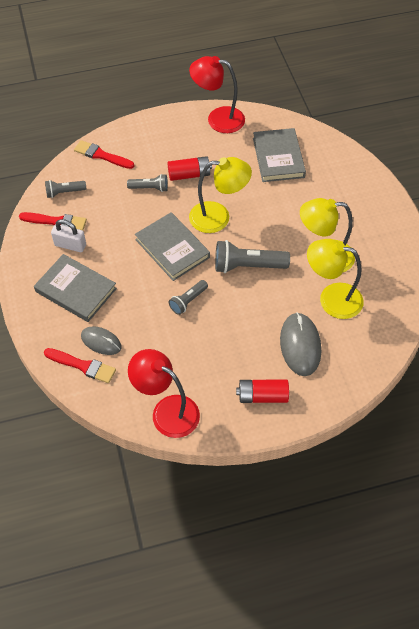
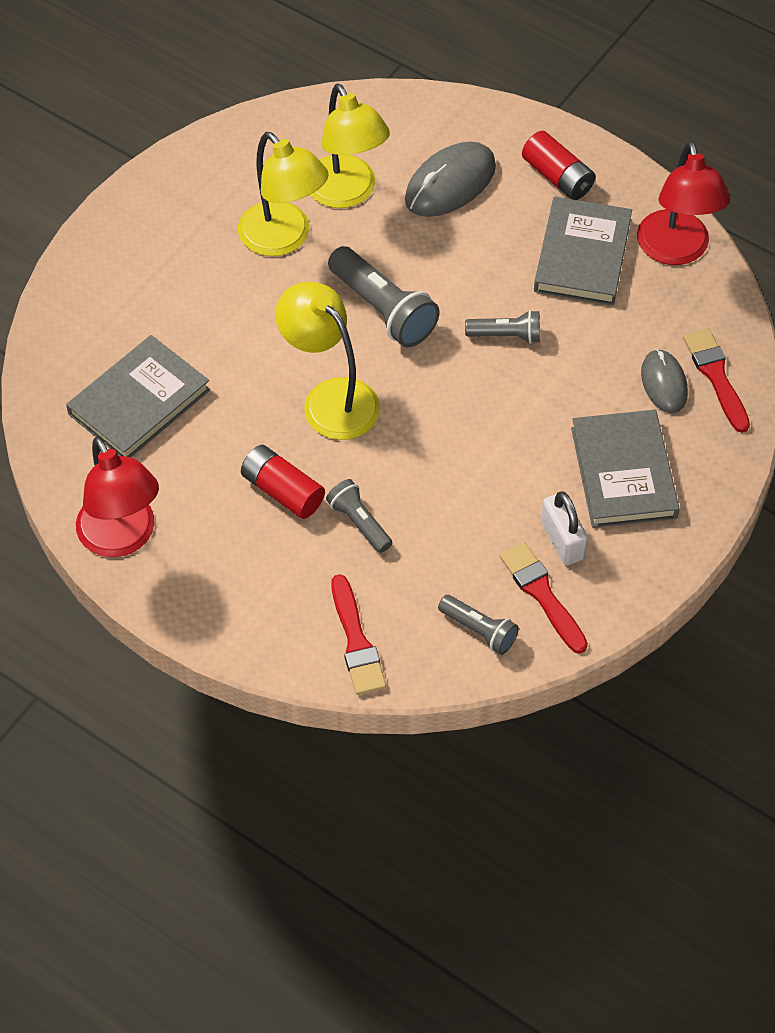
camera: 130 degrees left, 0 degrees up
grey book [135,212,210,281] -> grey book moved to [534,197,632,305]

